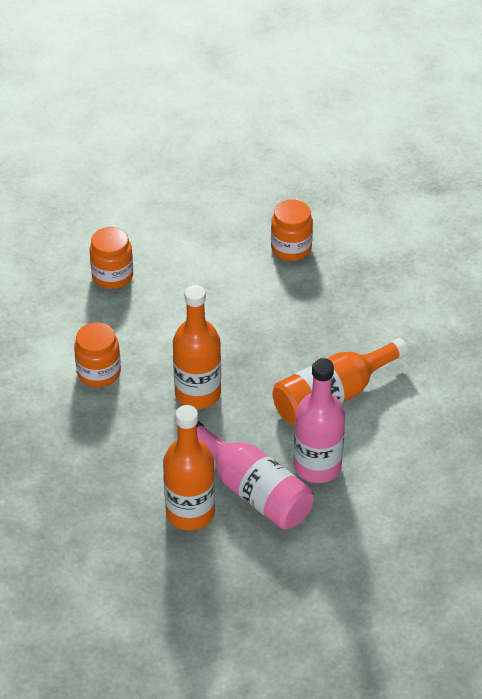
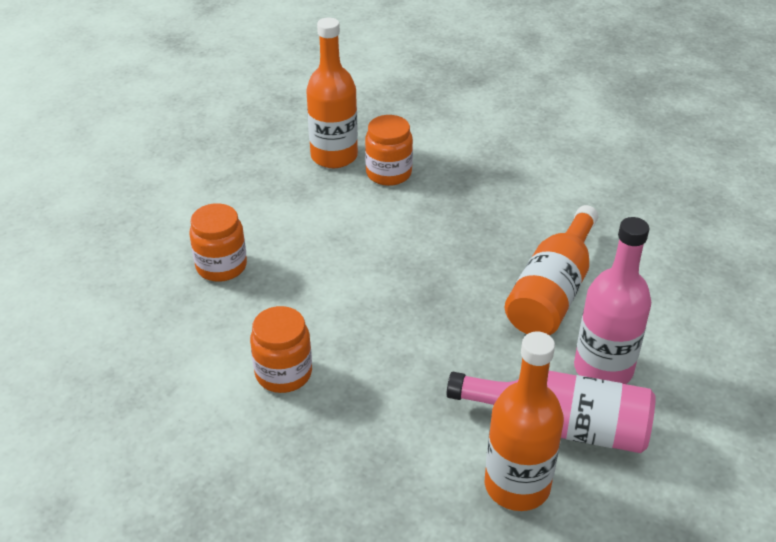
camera: 30 degrees left, 5 degrees down
orange bottle [173,285,221,409] -> orange bottle moved to [306,17,358,168]

